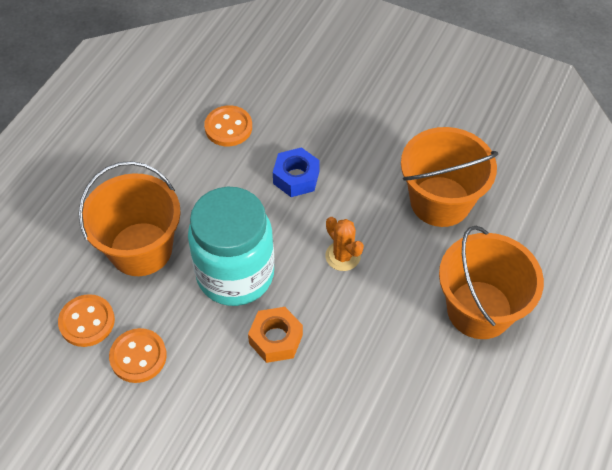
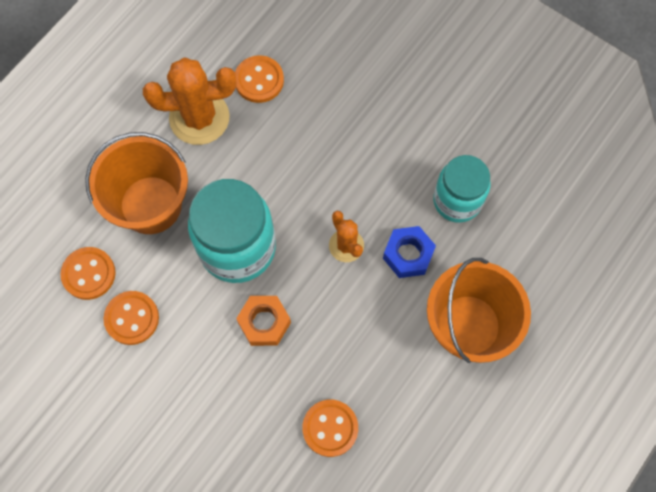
camera: 10 degrees right, 15 degrees up
blue nut [273,147,320,197] -> blue nut moved to [383,226,436,278]
orange bucket [401,127,498,227] -> turquoise jar [433,155,490,223]
none -> orange cactus [143,57,236,145]
none -> orange button [302,400,358,457]

